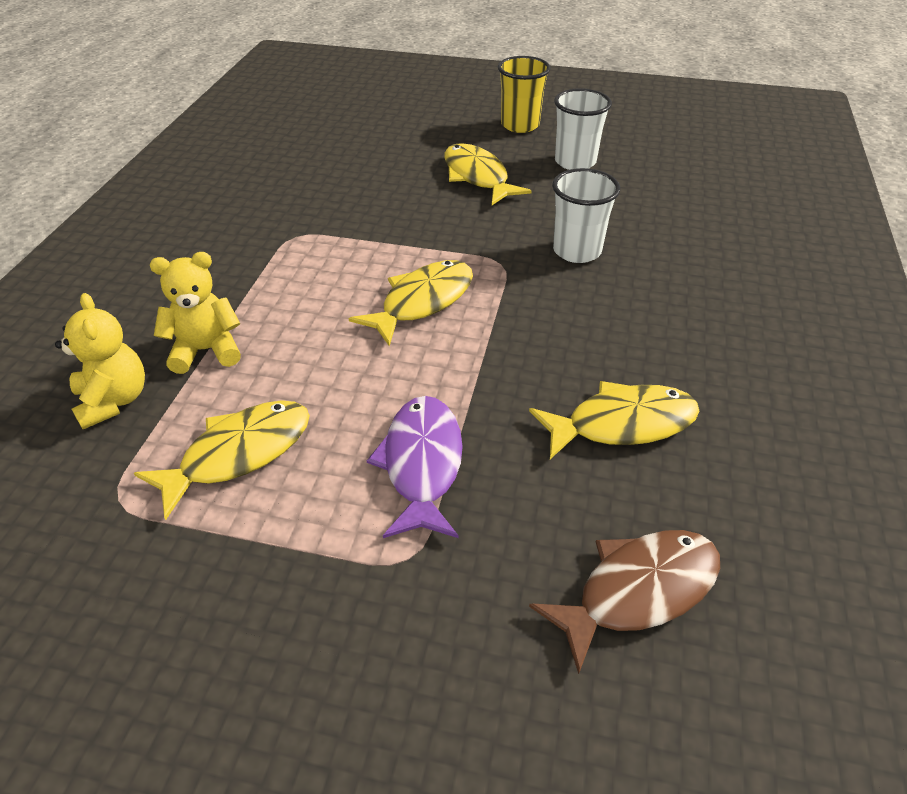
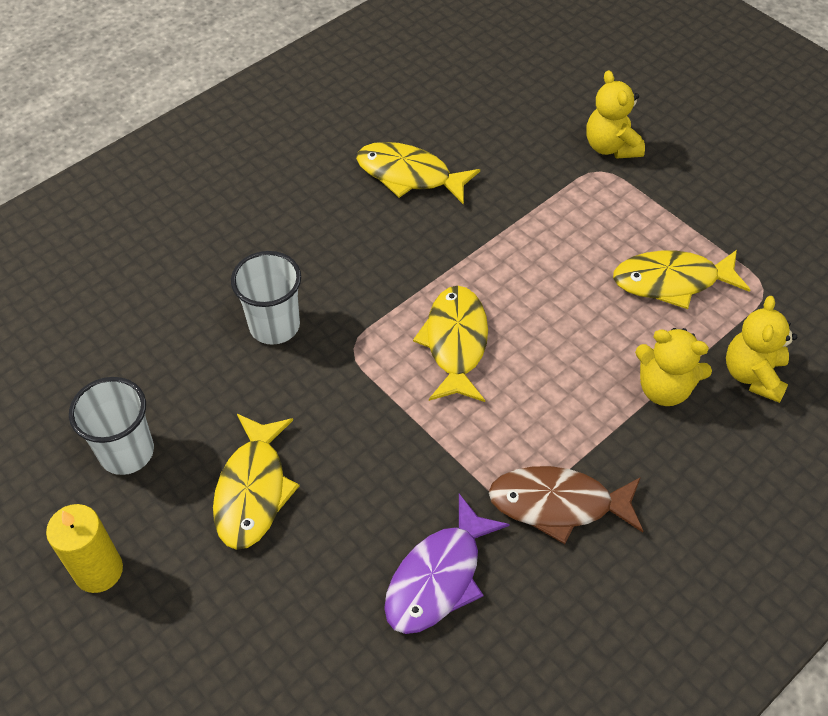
camera: 145 degrees left, 10 degrees up
yellow fish [348,260,473,346] -> yellow fish turned 105 degrees clockwise [413,286,488,402]
purple fish [367,396,463,538] -> purple fish moved to [384,494,510,634]
yellow cup [498,56,551,133] -> yellow candle [46,504,123,593]
brown fish [529,530,720,674] -> brown fish moved to [489,466,643,544]
none -> yellow teddy bear [586,70,645,159]

